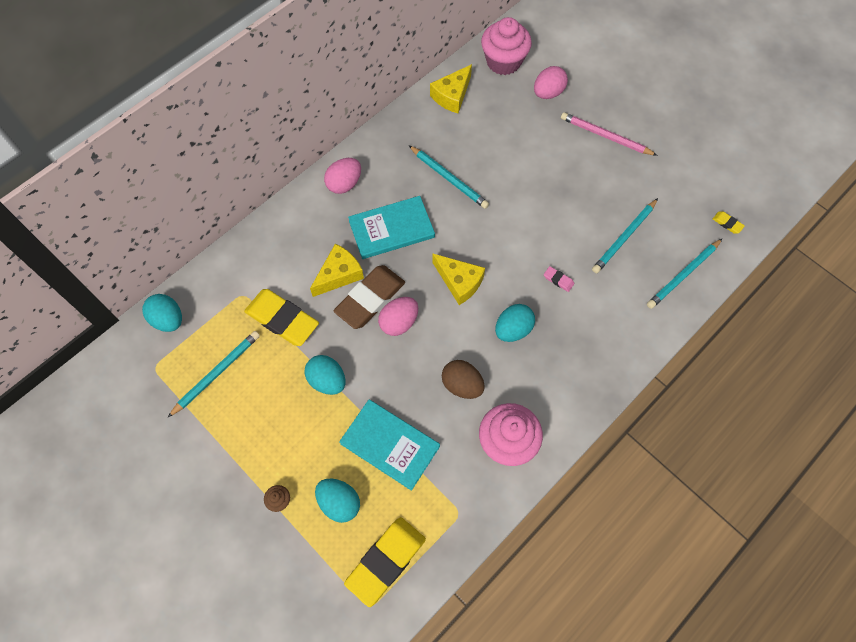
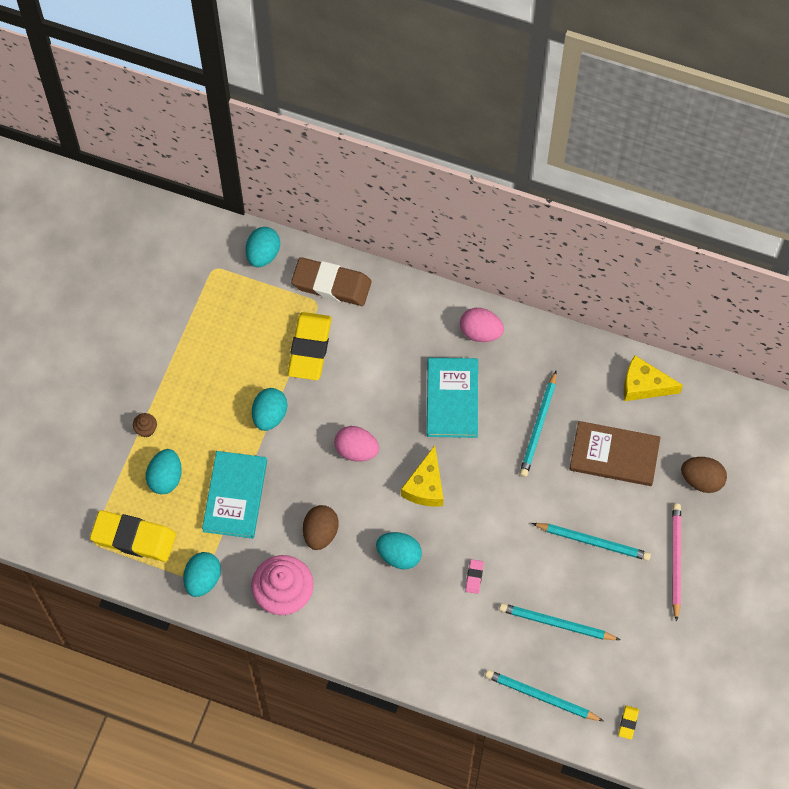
camera: 65 degrees right, 0 degrees up
turquoise pencil [167,331,260,418] -> turquoise pencil moved to [532,523,651,561]
yellow cheese [310,244,364,297] -> none
brown eraser [334,265,405,329] -> brown eraser moved to [291,257,372,306]
turquoise book [348,196,435,259] -> turquoise book turned 45 degrees clockwise [427,358,478,438]
pink cupcake [481,17,532,75] -> none
pink egg [534,66,568,99] -> brown egg [681,457,727,493]
none -> turquoise egg [183,552,221,597]
none -> brown book [569,421,661,486]

